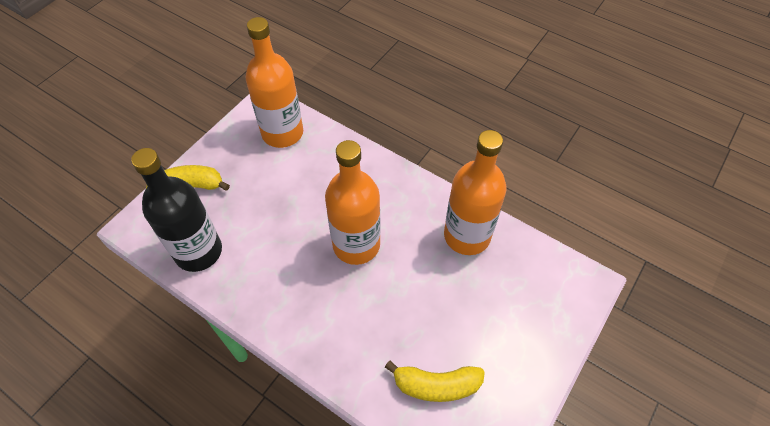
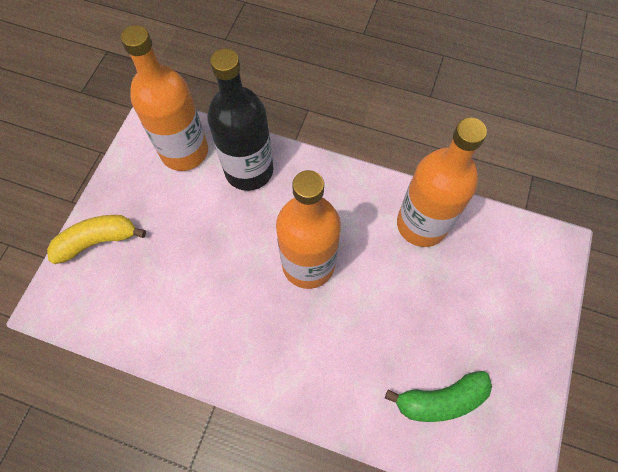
camera: 15 degrees left, 10 degrees up
black bottle [131,148,222,272] -> black bottle moved to [207,49,274,191]
yellow banana [385,361,485,402] -> green banana [385,371,492,422]

